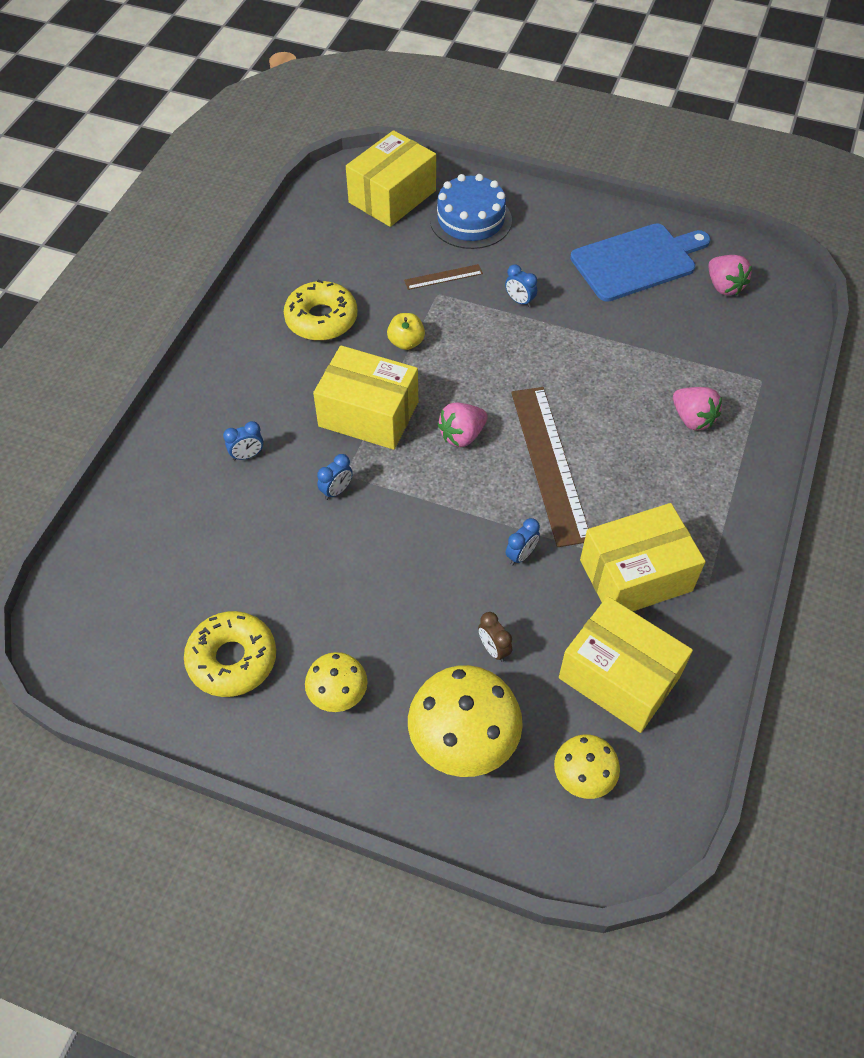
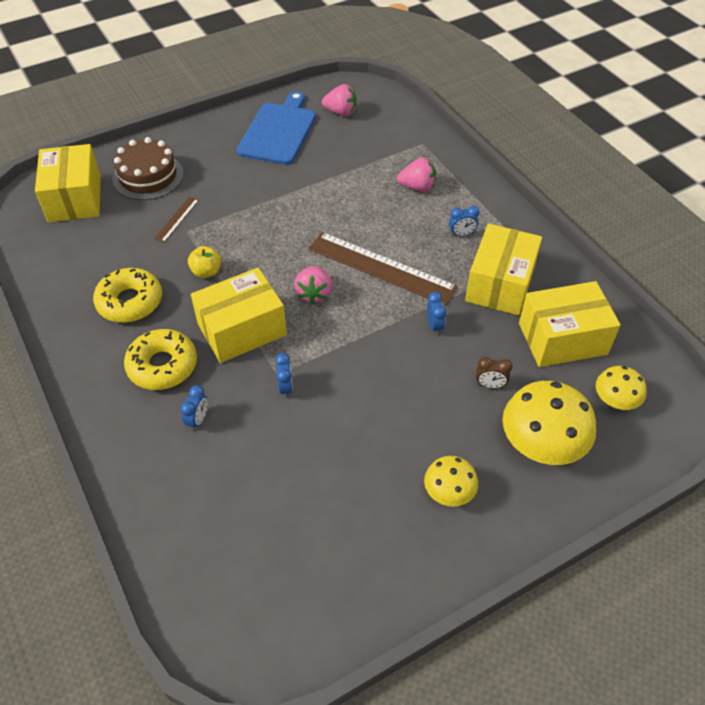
camera: 50 degrees left, 5 degrees down
yellow donut [184,611,276,697] -> yellow donut moved to [124,329,197,390]
blue cake [430,174,512,249] -> brown cake [113,137,184,200]
blue clock [505,264,537,307] -> blue clock moved to [449,206,480,236]

